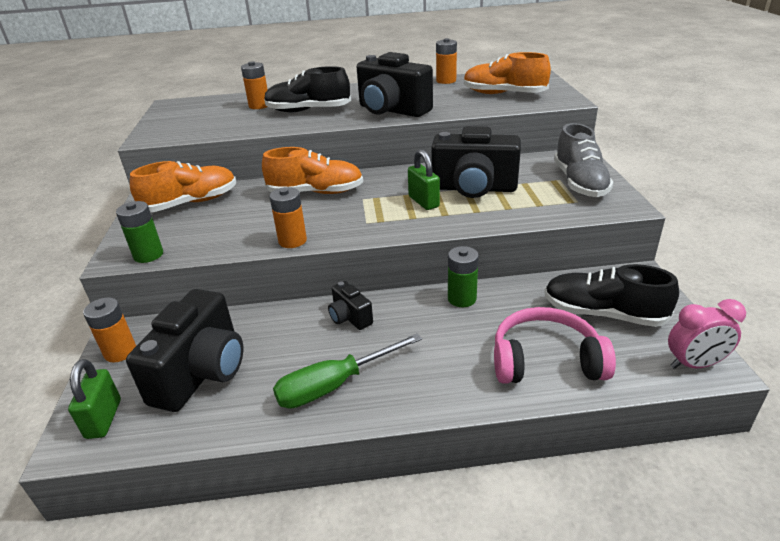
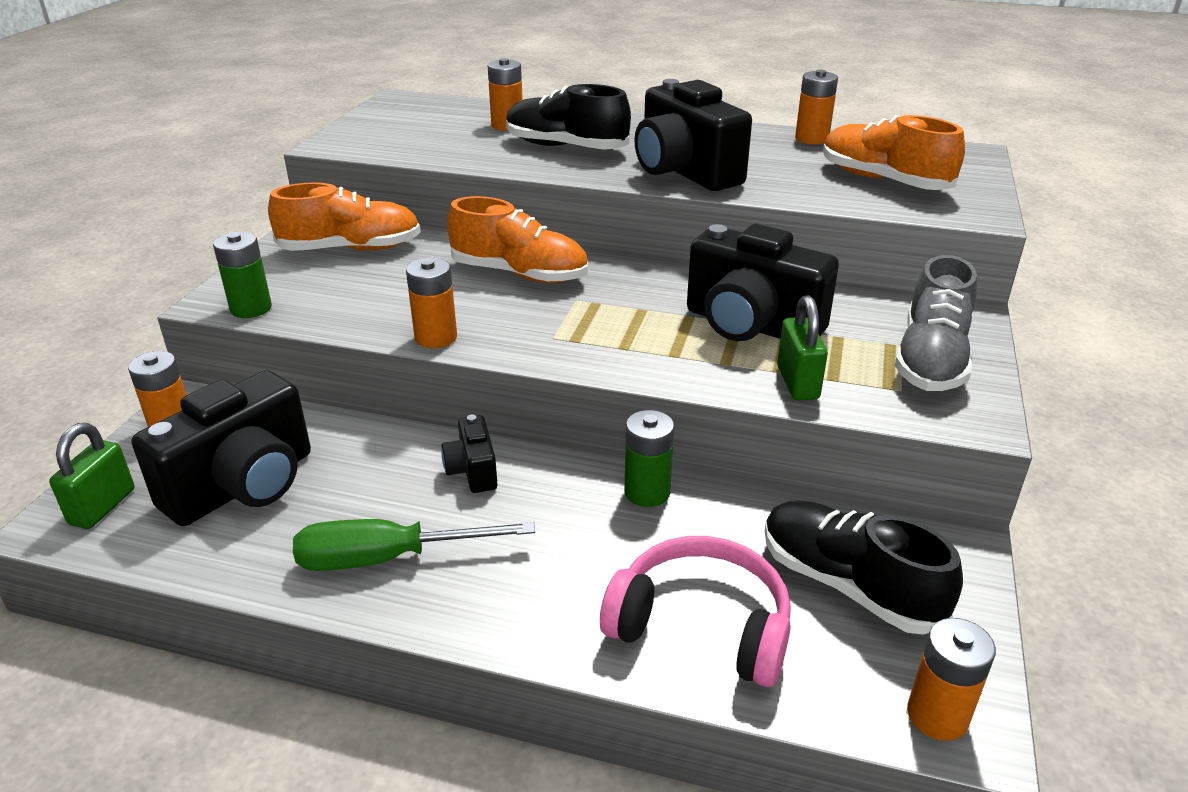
camera: 20 degrees right, 0 degrees up
green padlock [408,149,440,210] -> green padlock moved to [777,295,828,400]
pink clock [668,299,746,369] -> orange battery [907,618,996,741]

